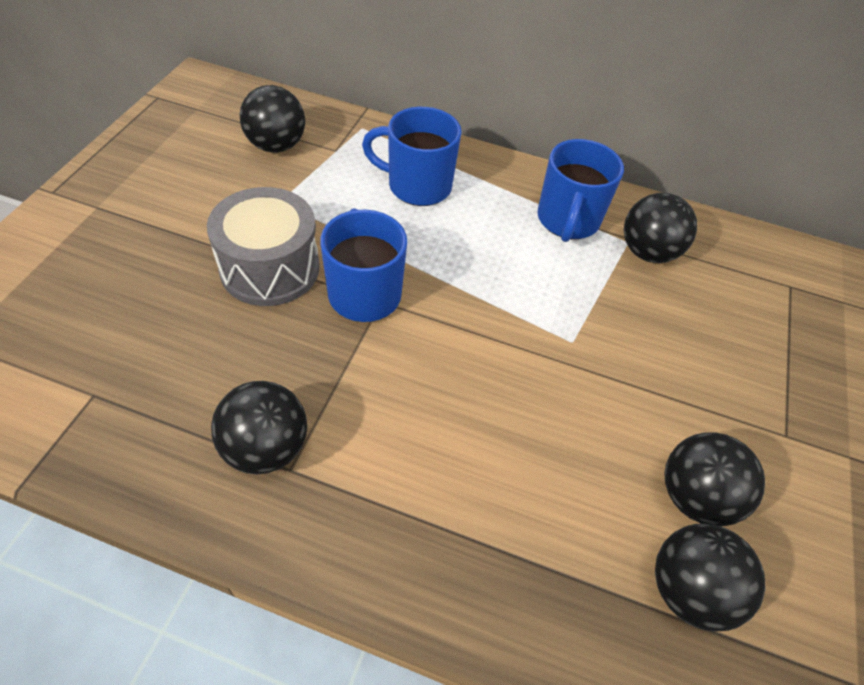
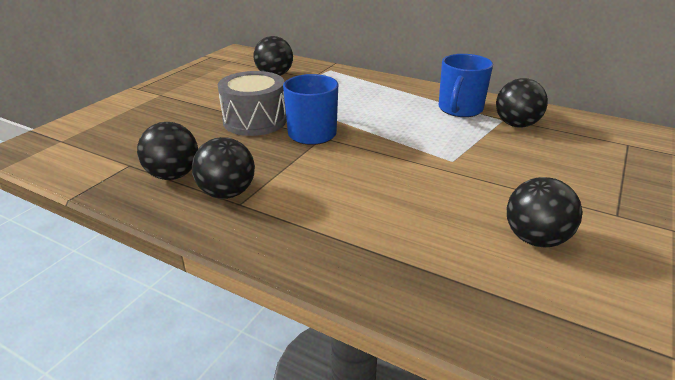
camera: 15 degrees right, 20 degrees down
blue mug [362,107,462,206] -> none
black ball [655,523,766,632] -> black ball moved to [137,122,198,180]

